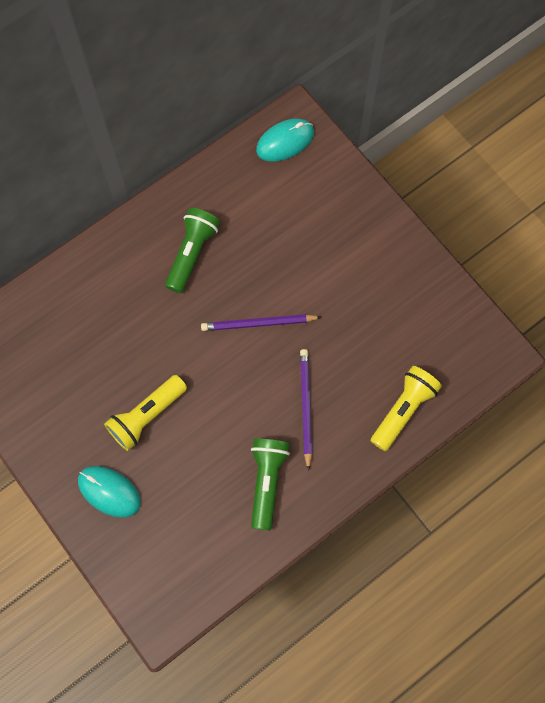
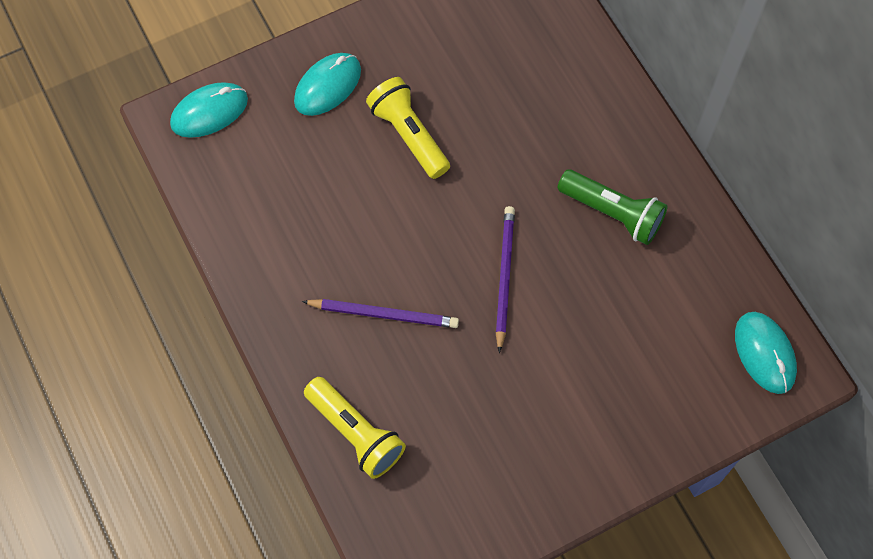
camera: 100 degrees right, 5 degrees down
green flashlight [251,439,290,531] -> none
none -> turquoise mouse [170,82,248,138]

